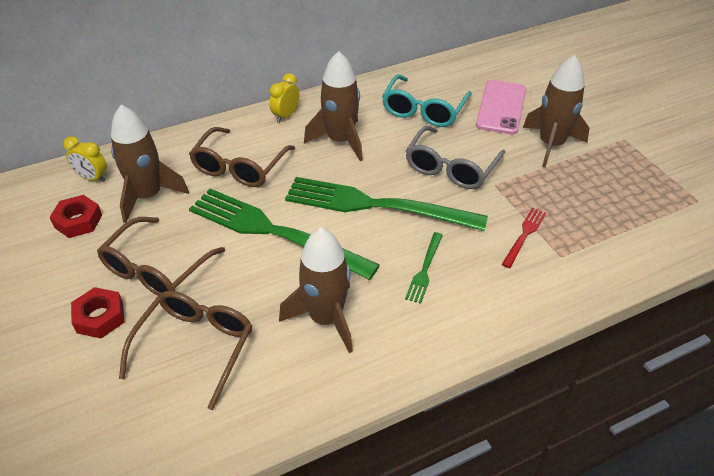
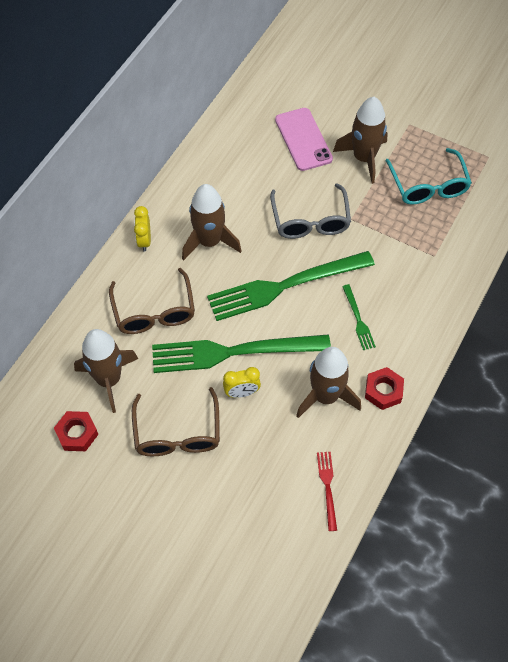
camera: 35 degrees left, 15 degrees up
yellow clock [63,136,107,182] -> yellow clock moved to [223,367,261,398]
red nut [71,287,125,338] -> red nut moved to [365,367,404,410]
brown glasses [119,291,253,410] -> none
turquoise glasses [382,75,472,127] -> turquoise glasses moved to [385,148,472,205]
red fork [502,208,546,268] -> red fork moved to [317,452,337,531]

